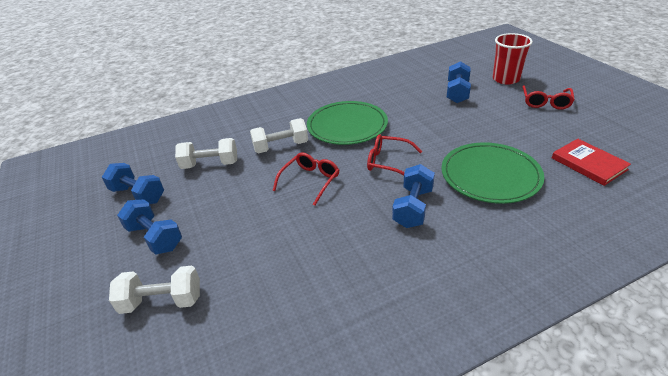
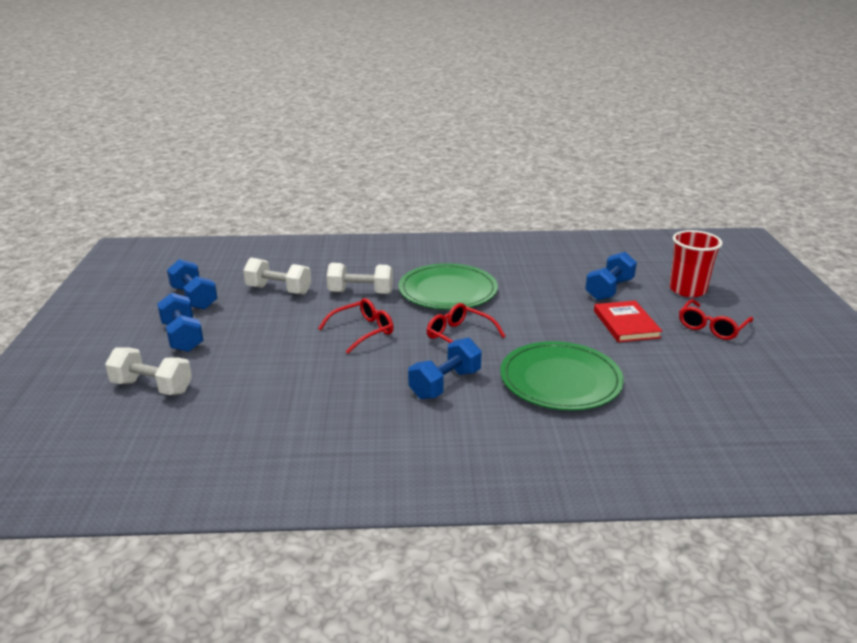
camera: 20 degrees right, 10 degrees down
red book [552,139,631,186] -> red book moved to [594,301,662,342]

